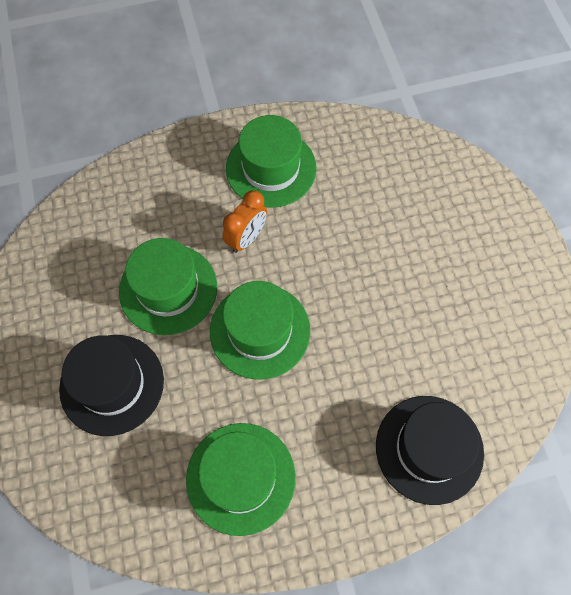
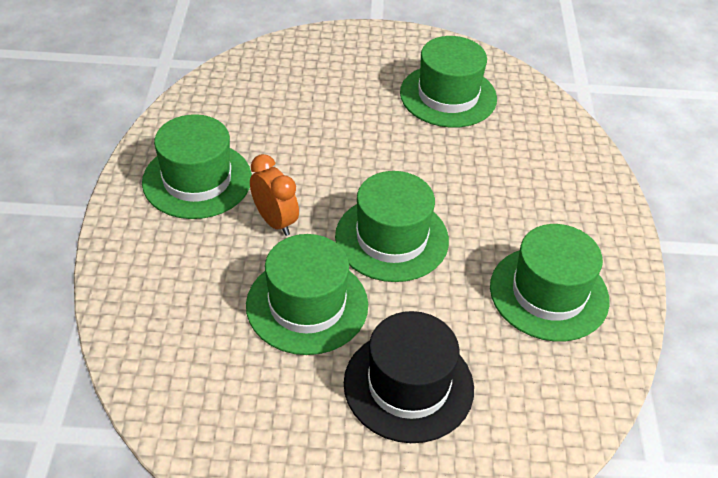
camera: 75 degrees left, 20 degrees down
black hat [376,396,484,505] -> none
none -> green hat [400,36,497,128]

